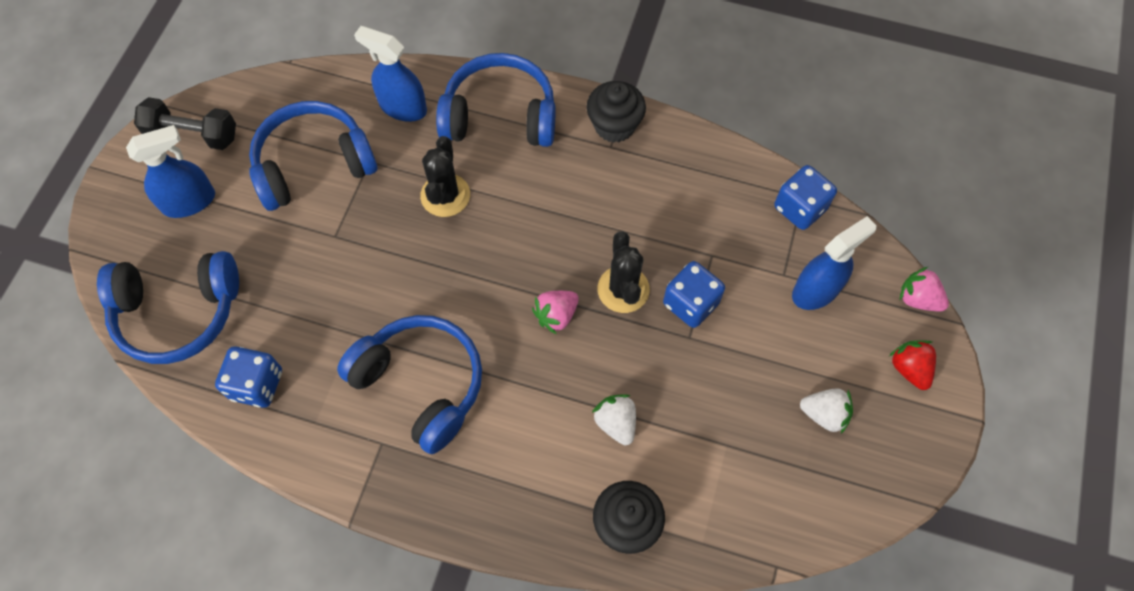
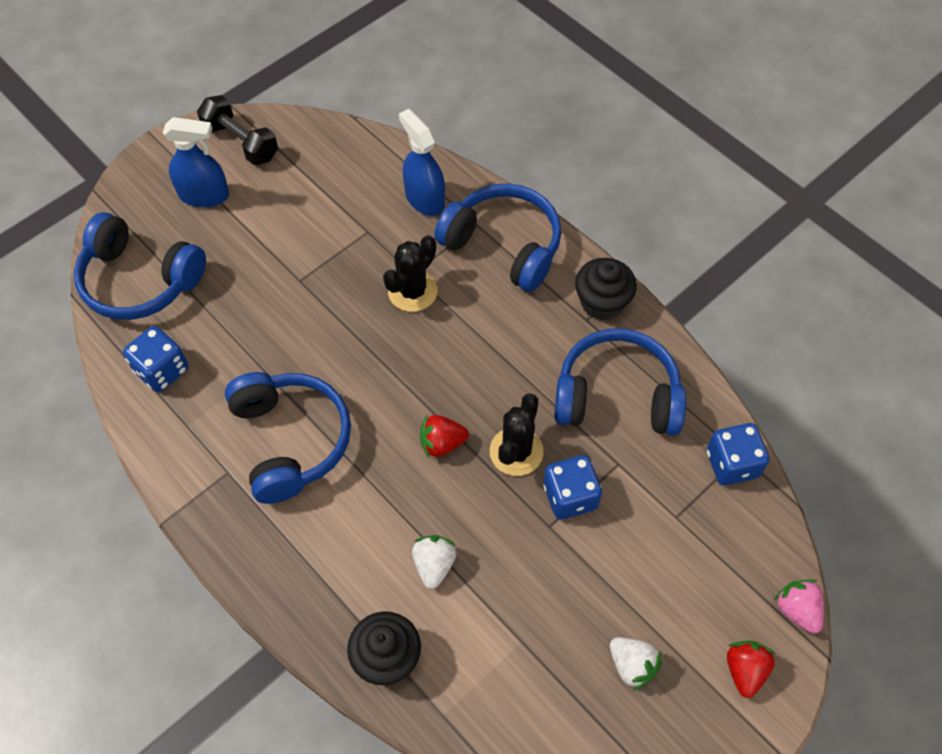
camera: 30 degrees right, 5 degrees down
blue headphones [249,101,377,211] -> blue headphones moved to [554,329,686,435]
pink strawberry [532,291,579,334] -> red strawberry [420,415,469,458]
blue spray bottle [792,216,877,310] -> none

